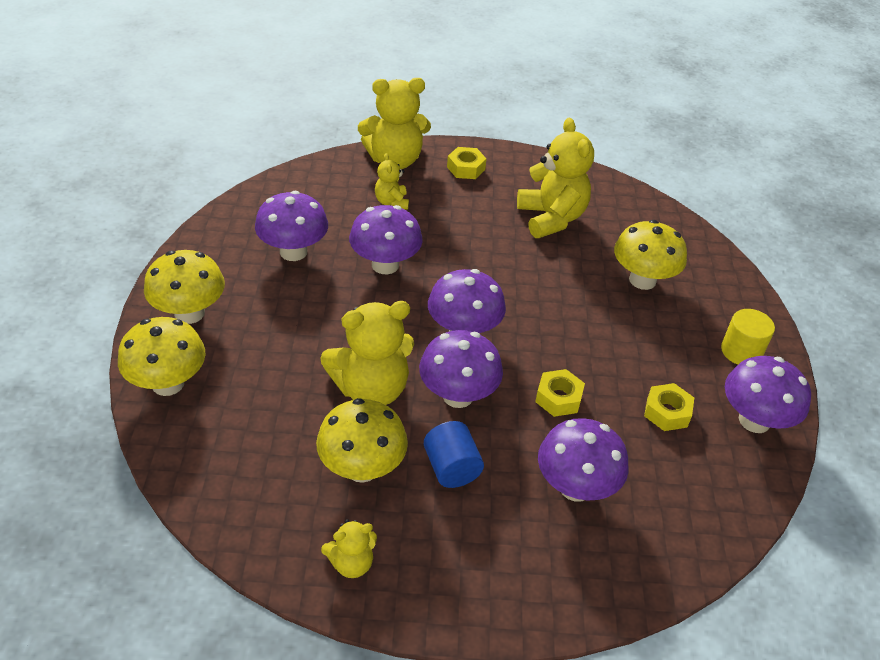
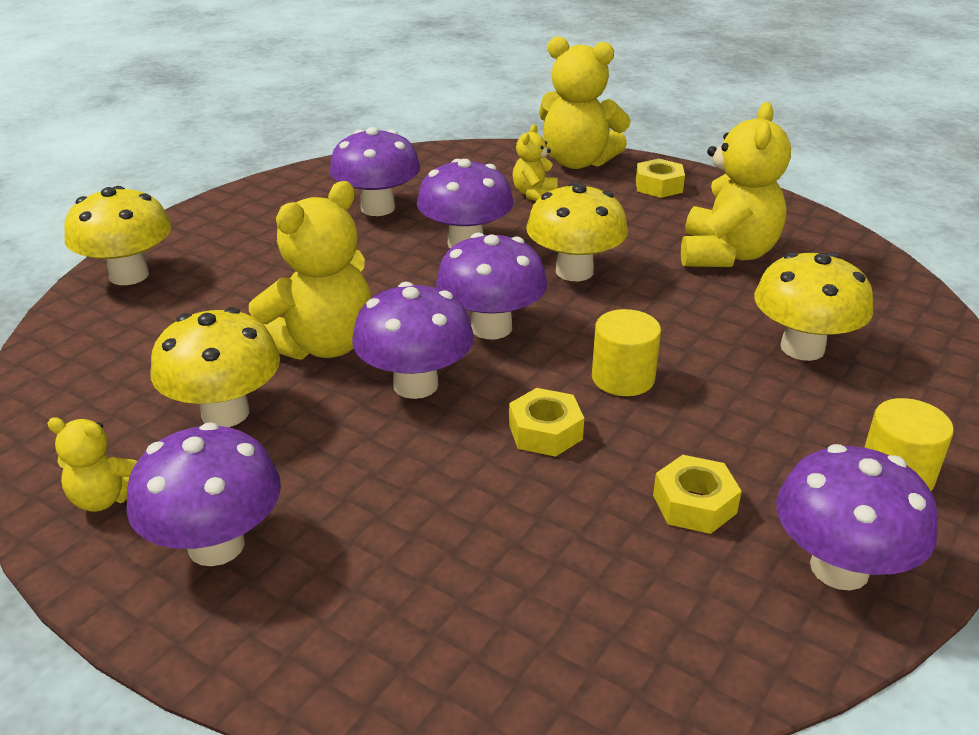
camera: 35 degrees right, 10 degrees down
yellow mushroom [144,250,225,324] -> yellow mushroom moved to [526,182,628,281]
yellow teddy bear [321,301,414,405] -> yellow teddy bear turned 60 degrees counterclockwise [249,181,372,360]
blue cylinder [424,421,484,488] -> none
purple mushroom [538,418,629,502] -> purple mushroom moved to [126,422,281,566]
none -> yellow cylinder [592,309,661,396]

